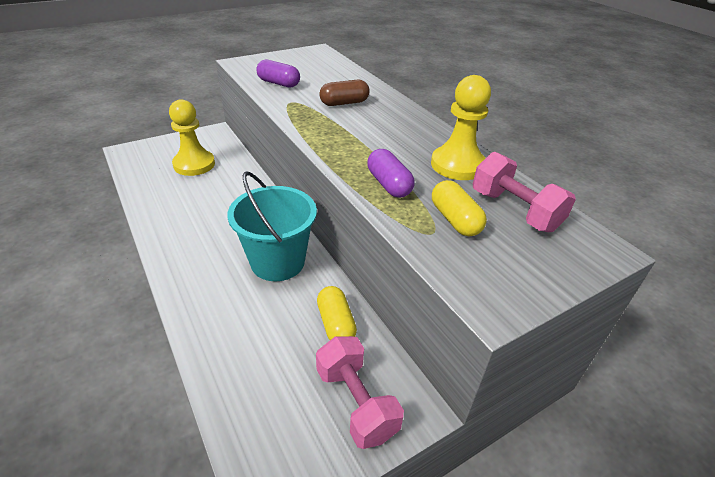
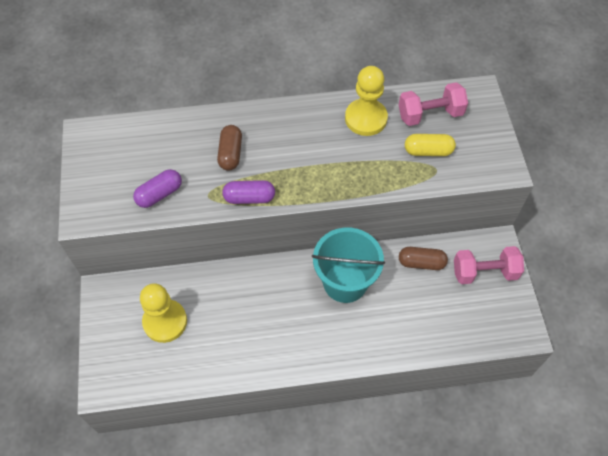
camera: 65 degrees left, 20 degrees up
yellow capsule [317,286,357,340] -> brown capsule [399,247,448,270]
purple capsule [367,149,415,198] -> purple capsule moved to [222,180,275,204]

